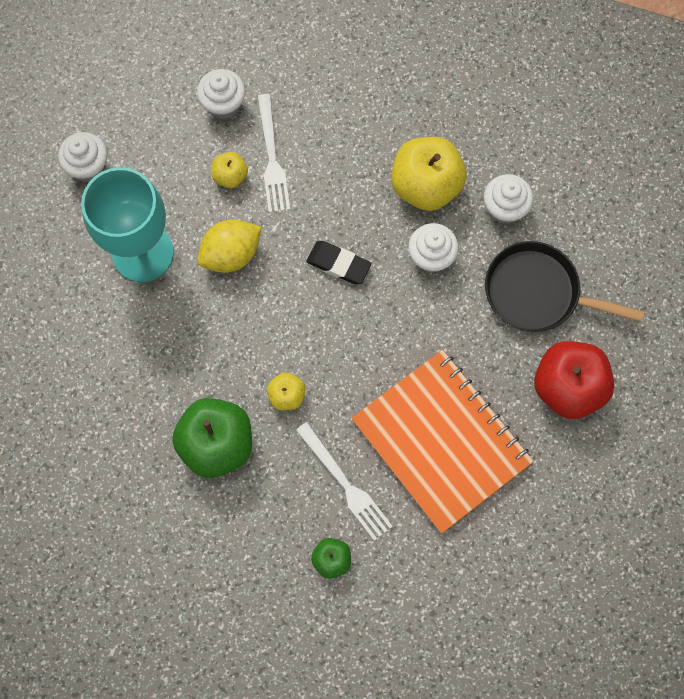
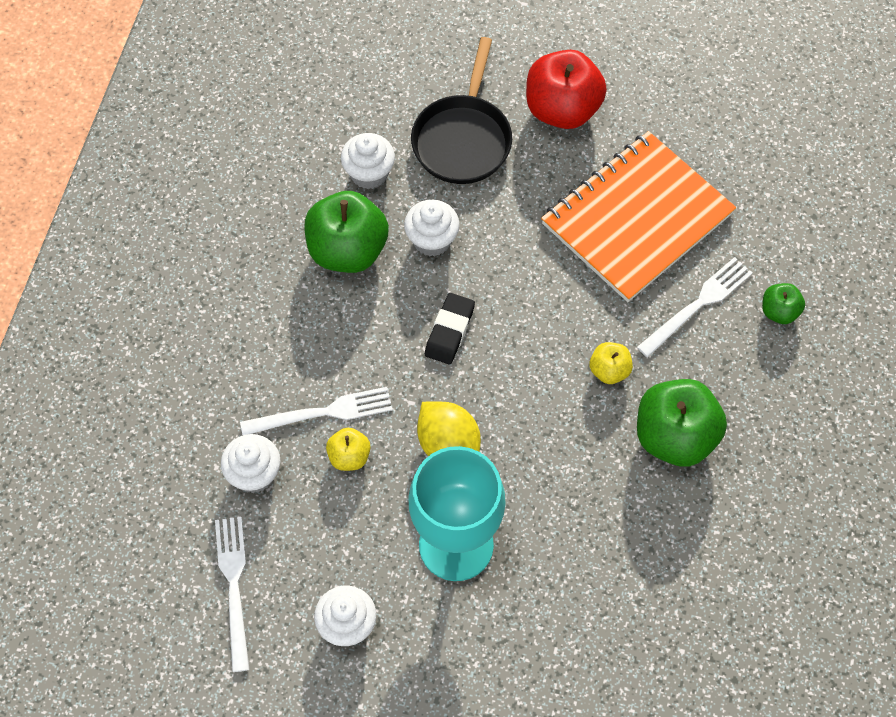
camera: 95 degrees left, 10 degrees down
yellow apple [391,137,467,211] -> green apple [304,191,389,273]
none -> white fork [215,517,250,672]

